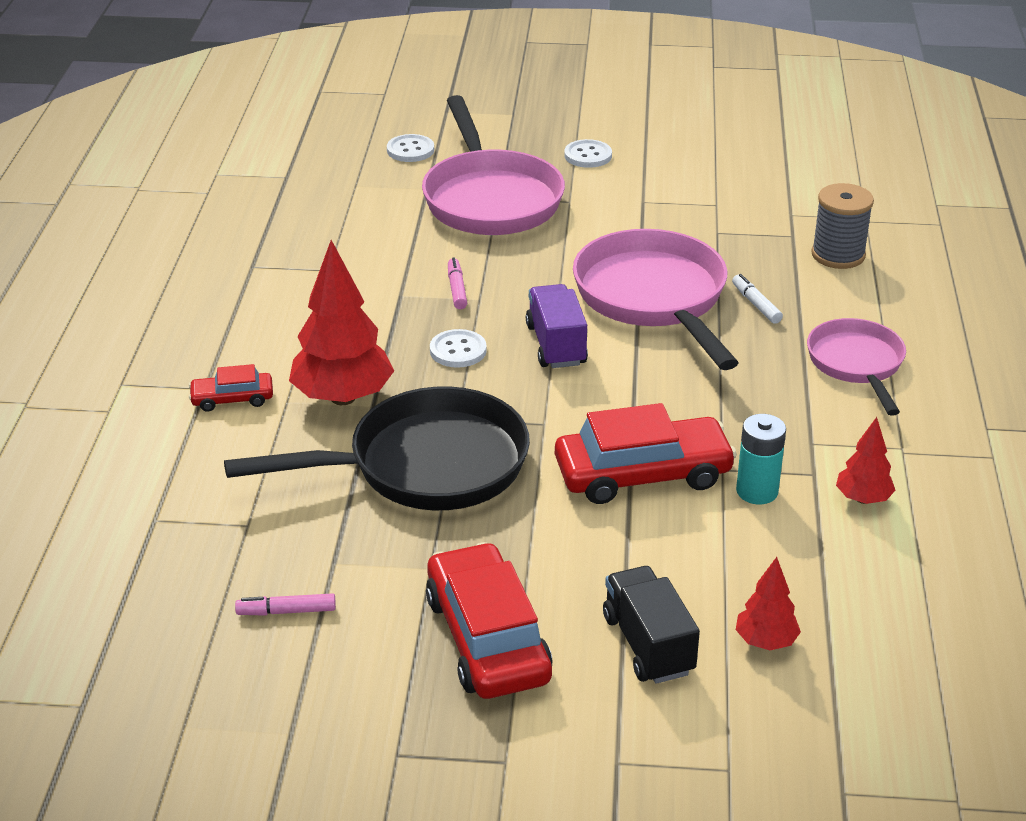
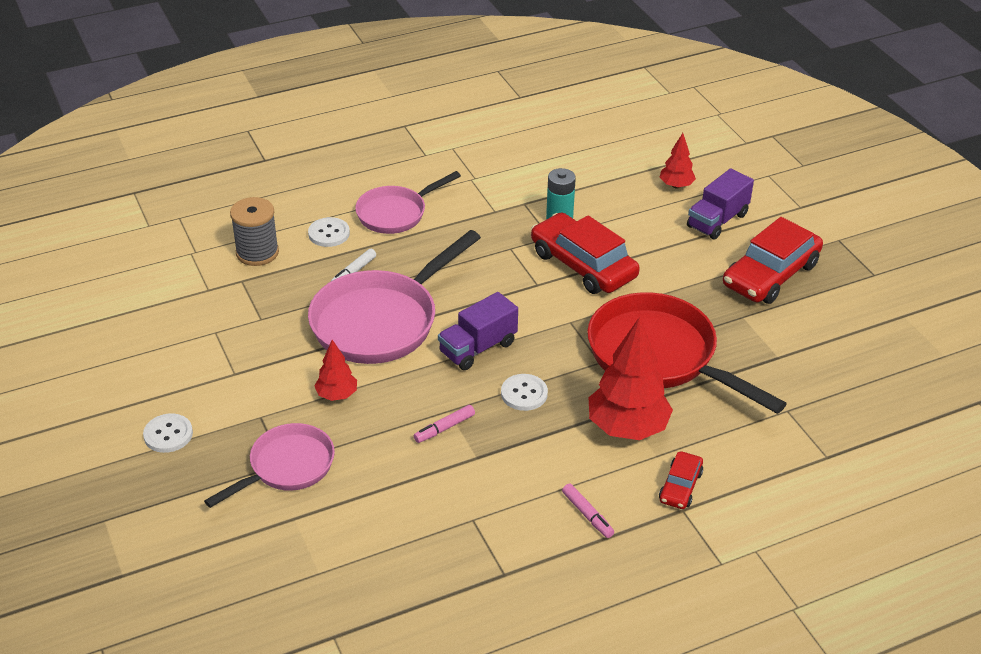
camera: 120 degrees left, 5 degrees up
red car [189,364,273,412] -> red car turned 60 degrees clockwise [659,451,703,509]
black pan [224,386,530,510] -> red pan [587,292,787,414]
pink marker [235,593,336,616] -> pink marker moved to [562,483,614,538]
white button [387,134,434,162] -> white button moved to [308,217,350,247]
pink pan [422,95,565,235] -> pink pan [204,423,335,508], size x0.60
black truck [603,566,700,684] -> purple truck [687,168,754,239]
red tree [836,417,896,504] -> red tree moved to [314,340,357,401]

